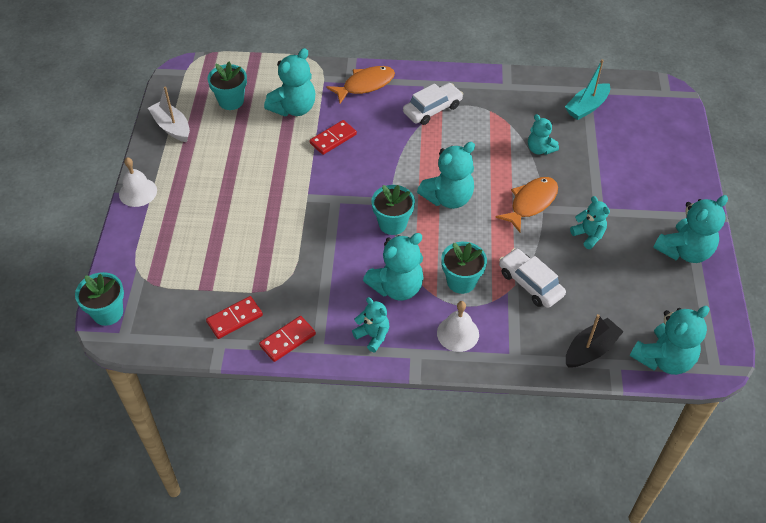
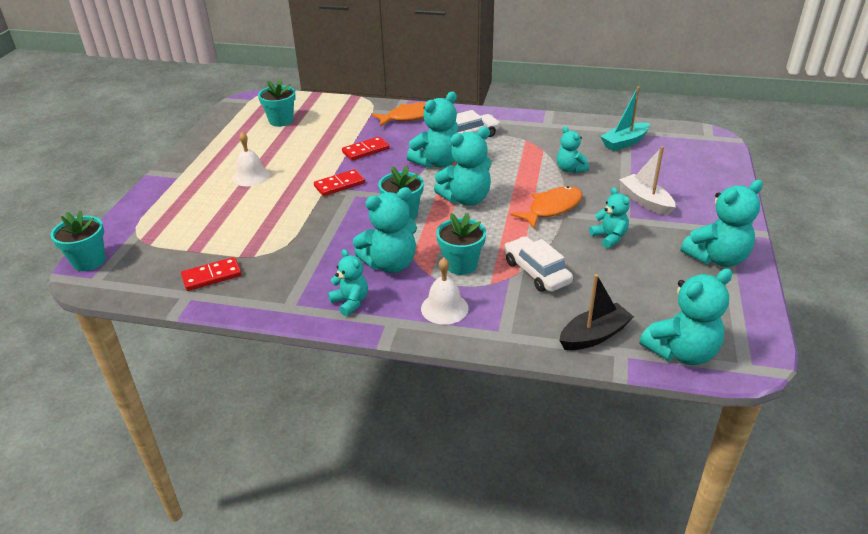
camera: 10 degrees right, 15 degrees down
white bell [119,157,157,207] -> white bell moved to [232,132,270,186]
white boat [148,86,190,142] -> white boat moved to [619,146,675,216]
red domino [259,316,316,362] -> red domino moved to [314,169,365,196]
turquoise teddy bear [264,48,315,116] -> turquoise teddy bear moved to [407,92,458,168]

